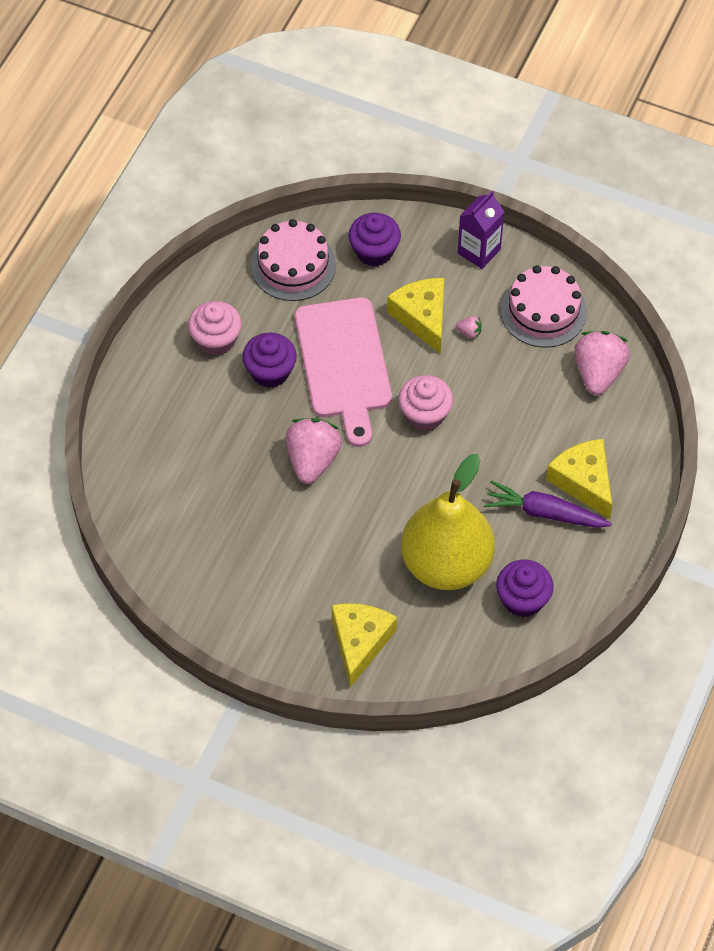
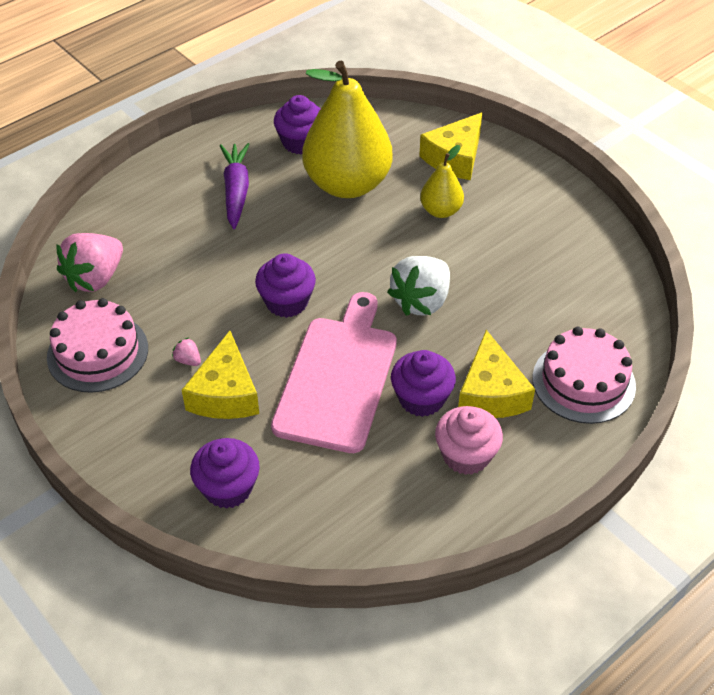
camera: 155 degrees left, 10 degrees down
pink cake [251,219,336,301] -> pink cake moved to [533,327,636,424]
pink strawberry [286,418,342,484] -> white strawberry [387,256,450,316]
pink cupcake [398,375,453,431] -> purple cupcake [255,253,316,318]
purple carton [458,191,504,269] -> none
purple carrot [484,480,612,528] -> purple carrot turned 135 degrees counterclockwise [220,143,250,229]
yellow cheese [546,439,612,519] -> yellow cheese moved to [458,330,535,418]
none -> yellow pear [420,145,464,218]

